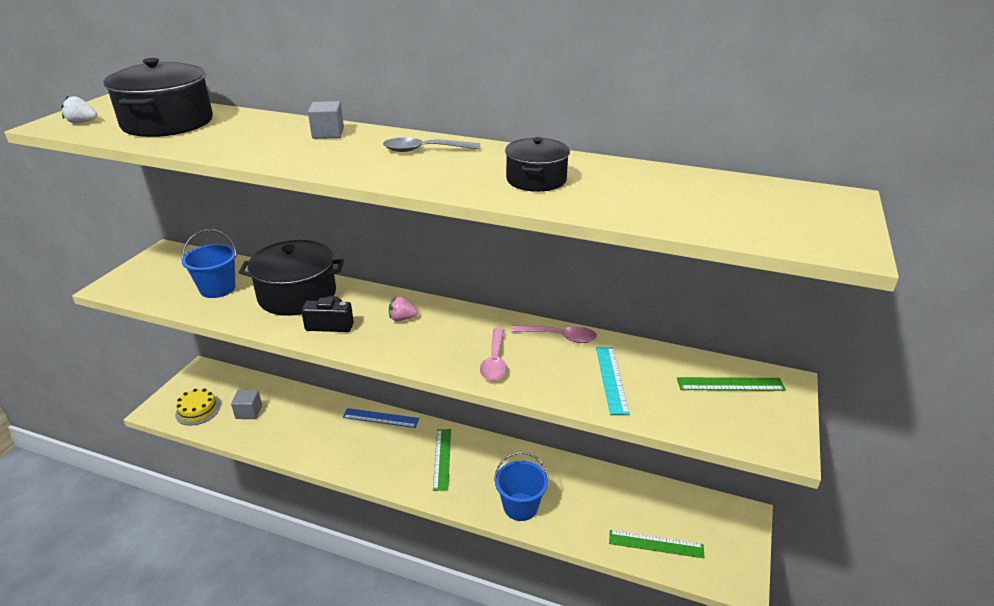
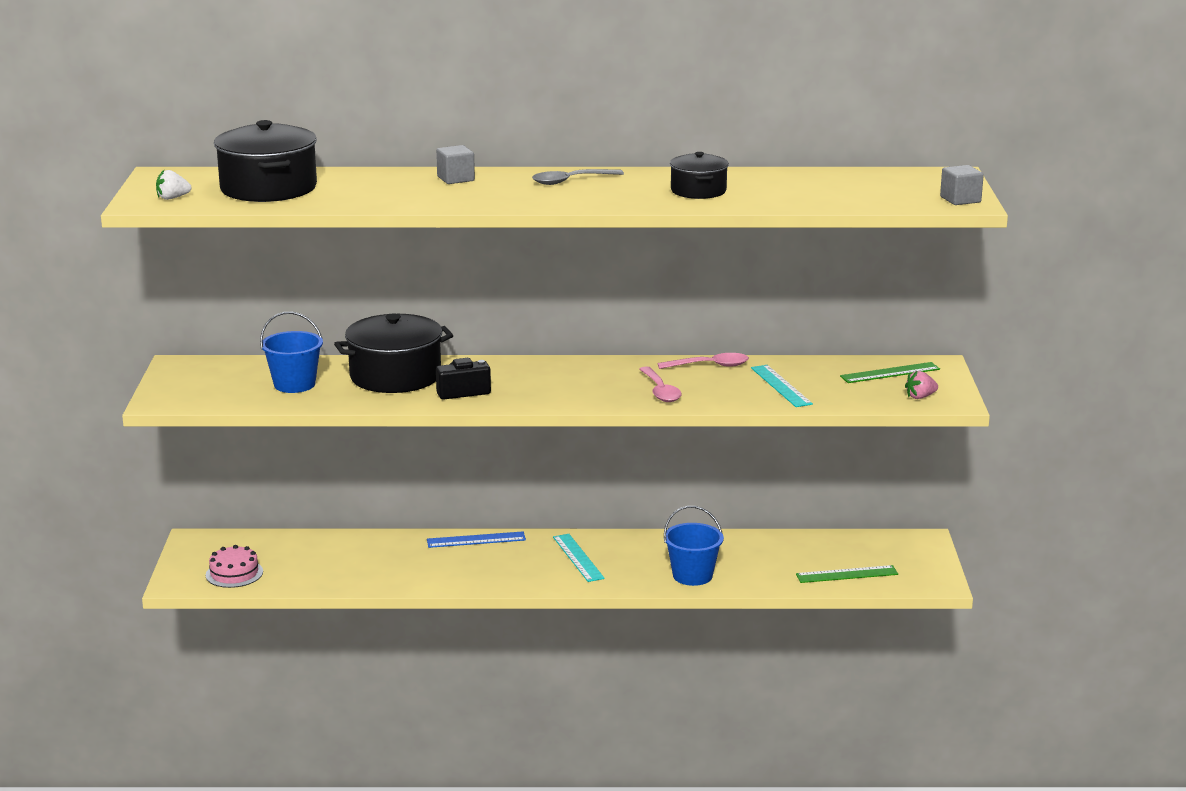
camera: 20 degrees left, 10 degrees down
yellow cake [175,388,220,426] -> pink cake [206,545,263,588]
grey cube [231,390,262,419] -> grey cube moved to [940,165,984,205]
pink strawberry [389,297,418,321] -> pink strawberry moved to [905,371,938,399]
green ruler [433,429,451,491] -> turquoise ruler [553,534,605,582]

